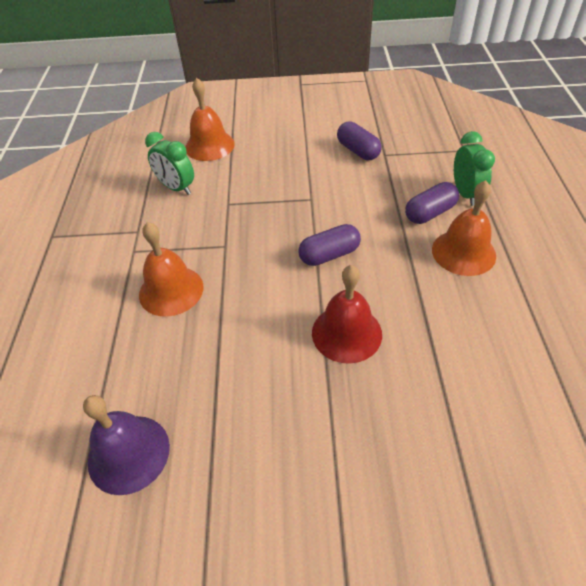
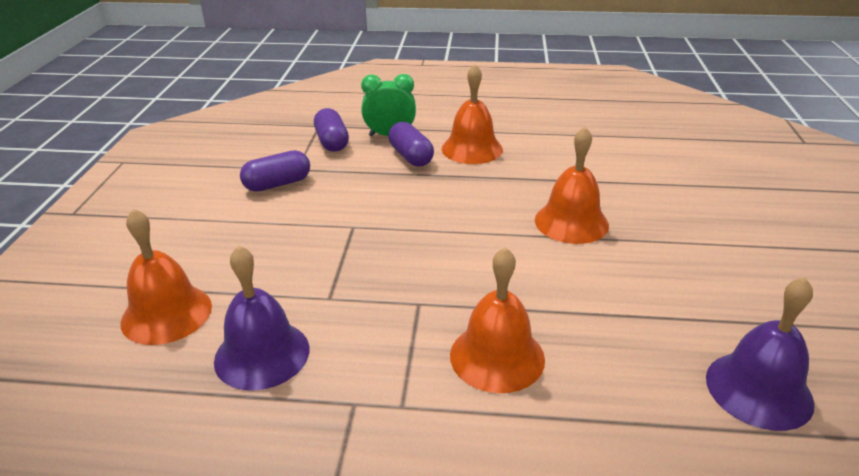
camera: 85 degrees left, 15 degrees down
green clock [145,132,194,195] -> purple bell [214,245,310,391]
purple capsule [299,224,361,266] -> purple capsule moved to [314,108,349,152]
red bell [312,265,382,363] -> orange bell [535,127,609,244]

